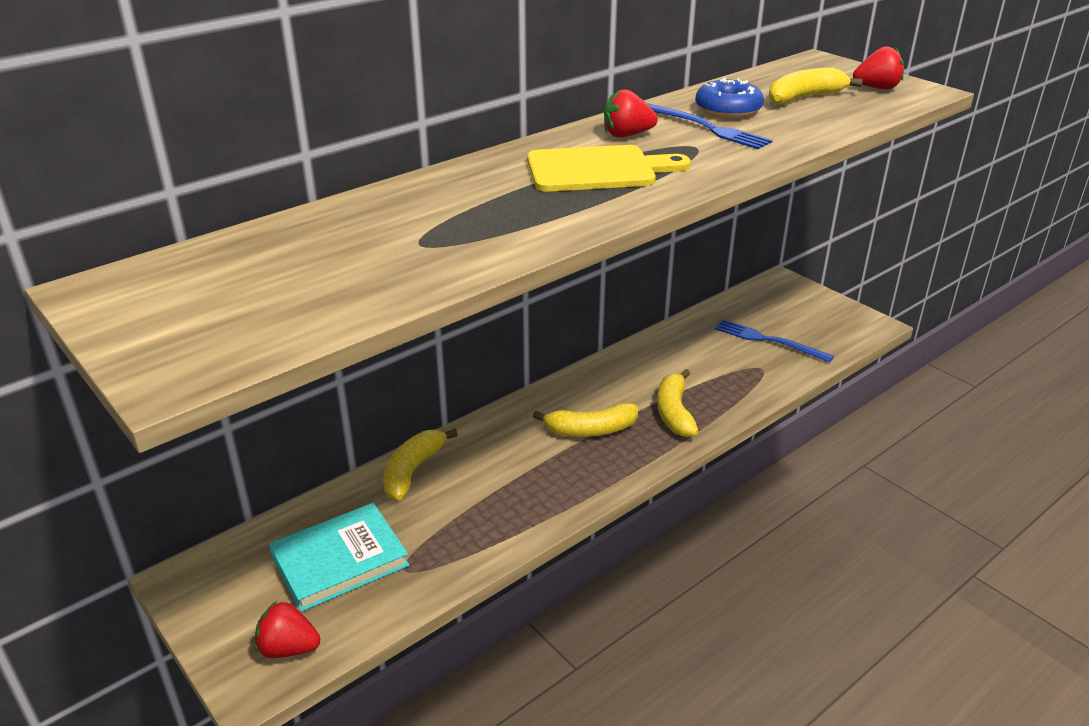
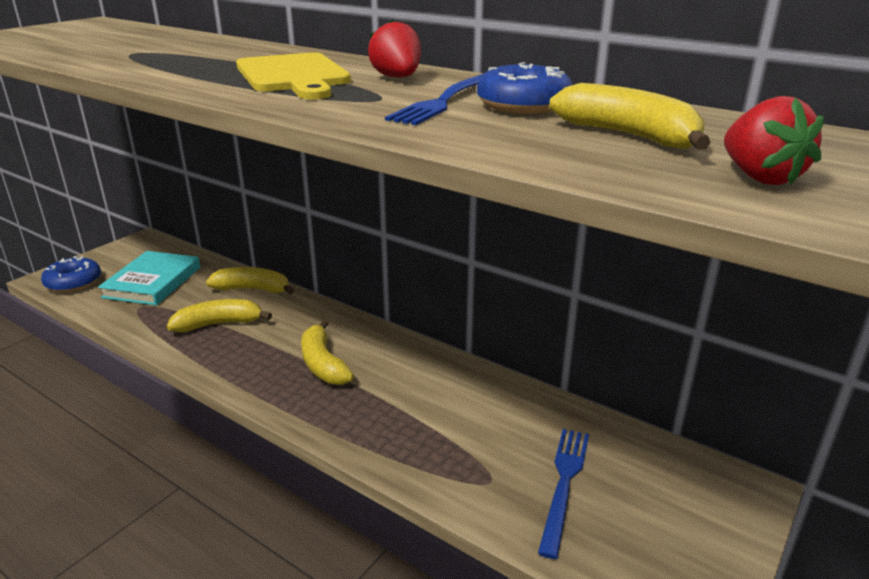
camera: 75 degrees right, 5 degrees down
red strawberry [255,601,321,658] -> blue donut [41,256,101,293]
turquoise book [269,503,409,612] -> turquoise book turned 60 degrees clockwise [98,251,200,306]
yellow banana [657,369,699,438] -> yellow banana moved to [167,299,272,332]

